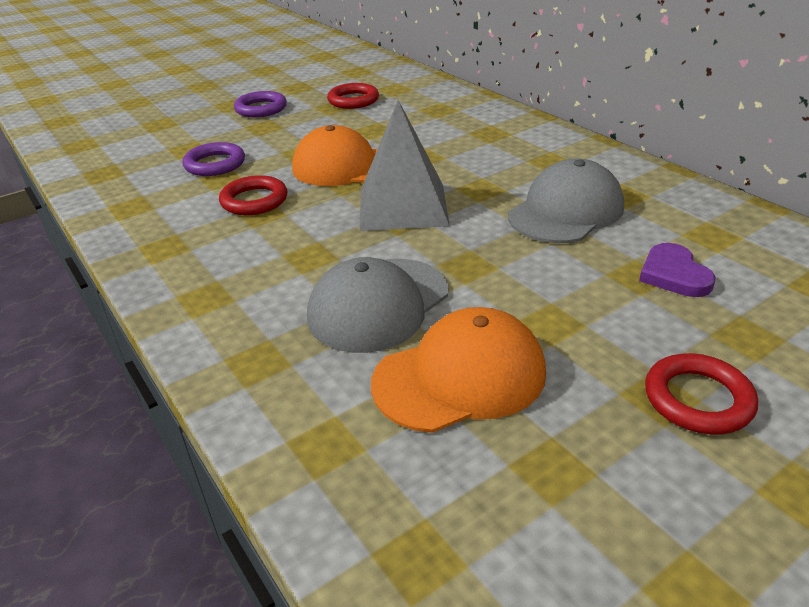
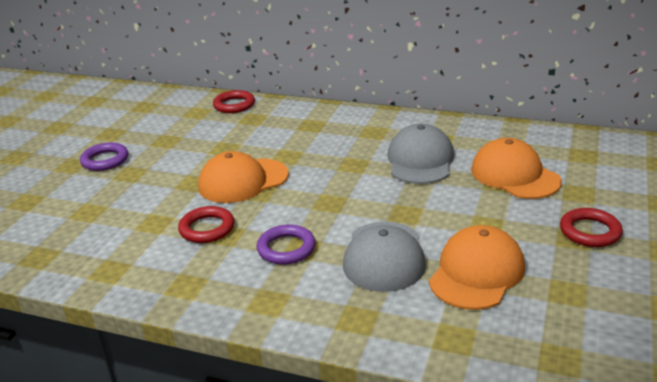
camera: 35 degrees left, 5 degrees down
purple ring [182,142,245,176] -> purple ring moved to [257,224,316,265]
red ring [327,83,379,109] -> red ring moved to [213,90,255,113]
grey pyramid [359,100,450,231] -> none
purple heart [639,243,716,297] -> orange cap [471,138,562,199]

